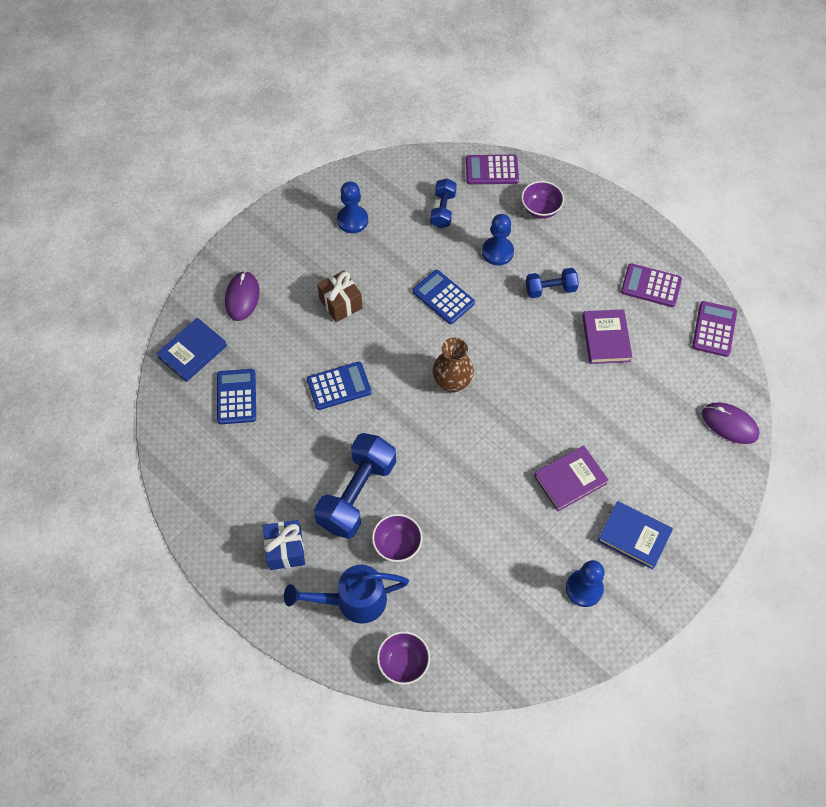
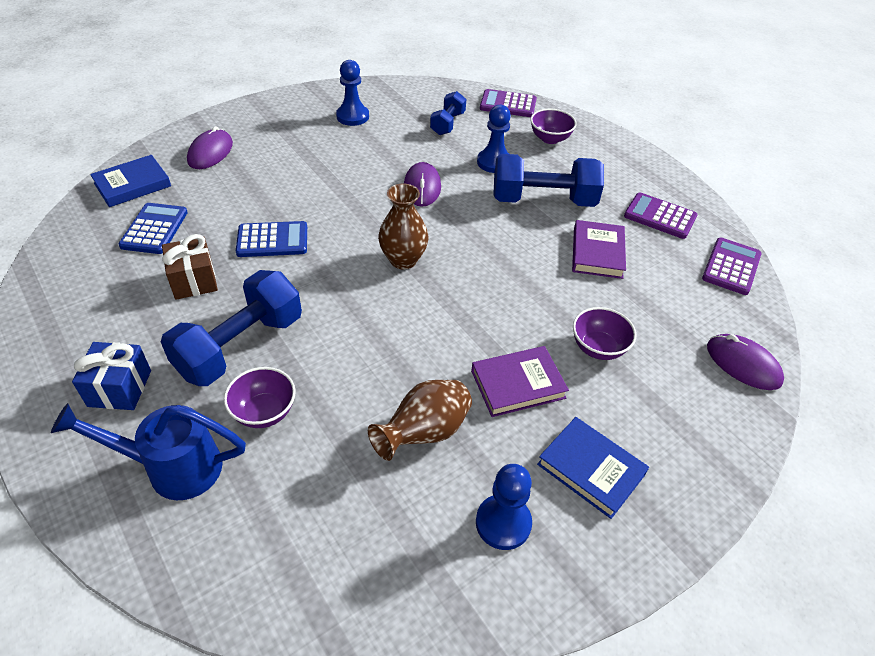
camera: 10 degrees right, 15 degrees down
brown gift [317,270,363,322] -> brown gift moved to [162,234,218,300]
purple bowl [377,631,430,685] -> purple bowl moved to [573,307,636,360]
blue calculator [413,270,475,324] -> purple mouse [404,162,441,207]
blue dumbbell [526,268,579,298] -> blue dumbbell [493,154,604,207], size x1.82
none -> brown vase [368,380,472,461]

